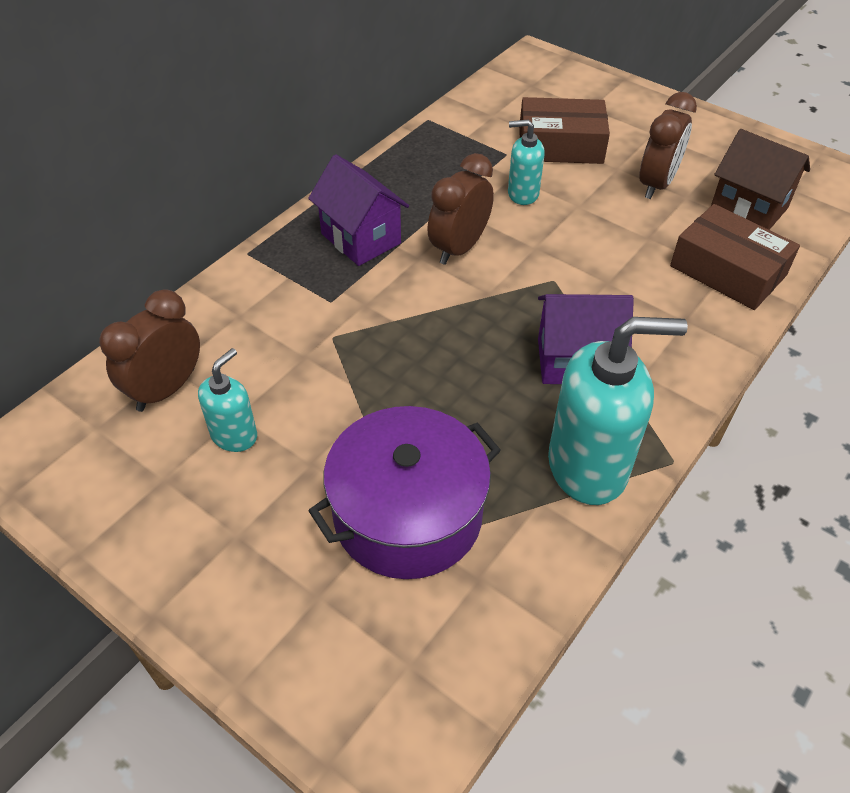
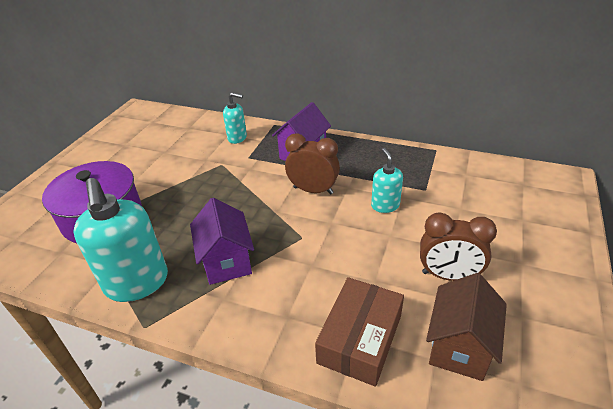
camera: 75 degrees right, 10 degrees down
brown clock [99,289,200,412] -> none
turquoise soap dispenser [198,348,257,452] -> turquoise soap dispenser moved to [223,93,247,144]
brown box [519,97,610,164] -> none

